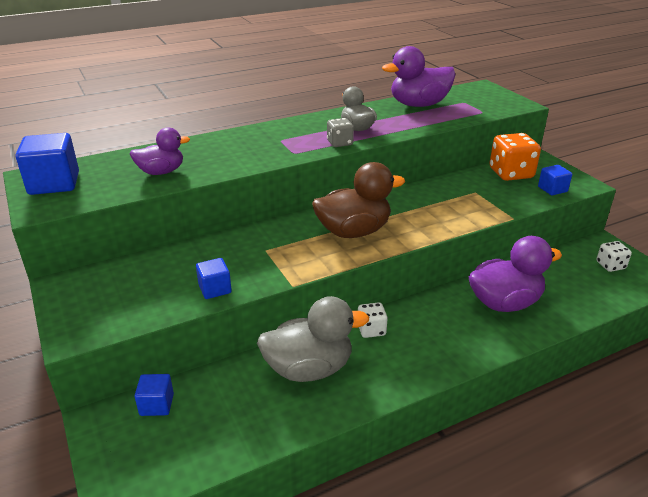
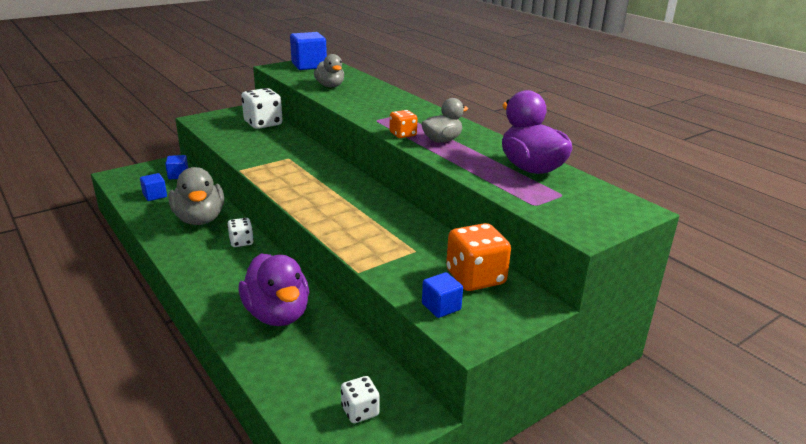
camera: 80 degrees right, 5 degrees down
purple duck [130,127,190,175] -> grey duck [314,54,344,87]
blue cube [196,258,232,299] -> blue cube moved to [140,173,167,201]
brown duck [312,162,405,238] -> none
grey dice [327,118,354,147] -> orange dice [390,110,417,138]
none -> white dice [241,88,283,129]

